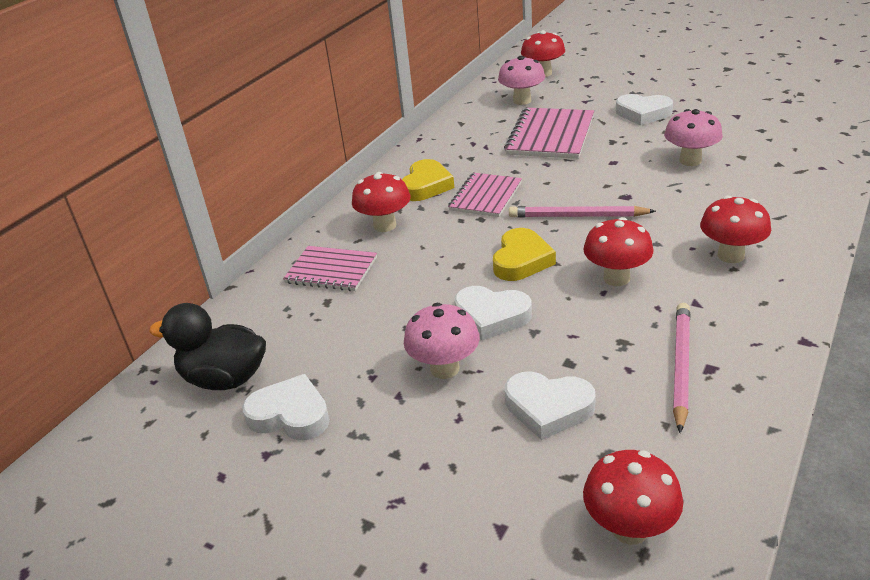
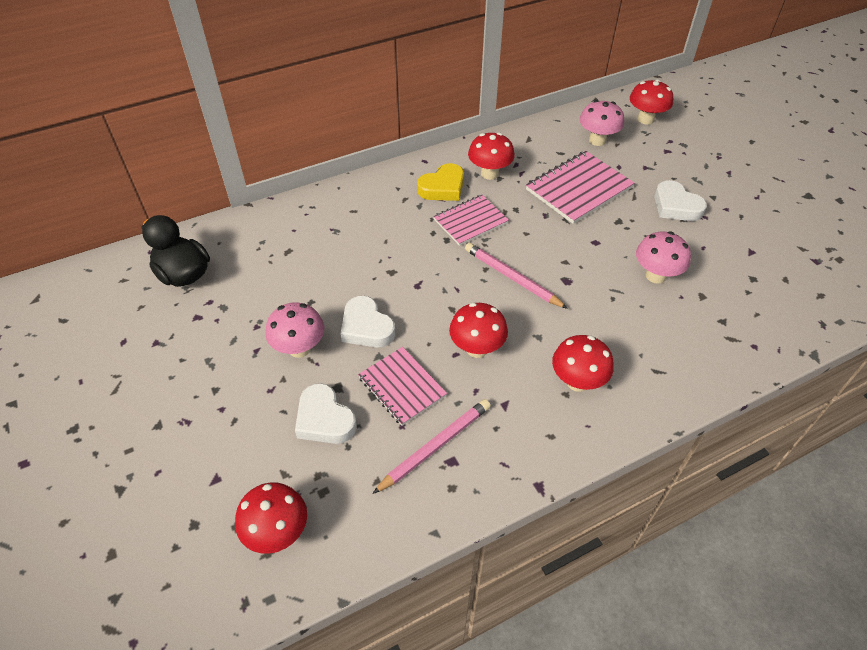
camera: 30 degrees right, 15 degrees up
white heart [242,374,330,440] -> none
pink notebook [283,246,377,291] -> pink notebook moved to [358,347,447,426]
red mushroom [352,172,411,232] -> red mushroom moved to [468,133,515,180]
yellow heart [493,228,556,281] -> none

